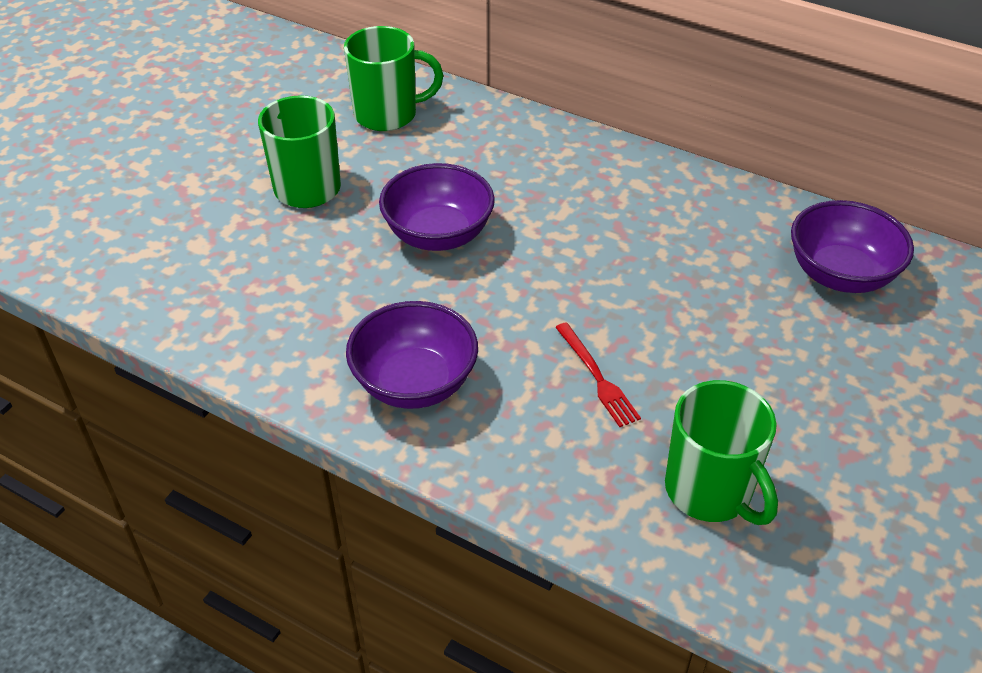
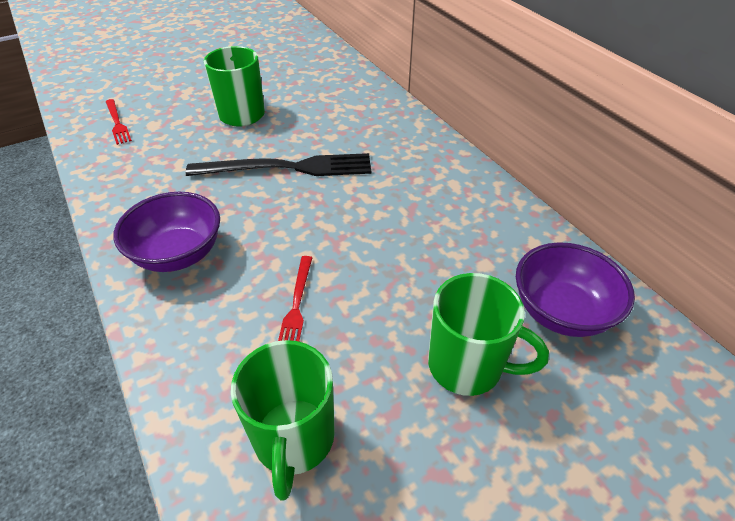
camera: 30 degrees right, 0 degrees up
green mug [344,26,443,131] -> green mug moved to [428,273,549,396]
purple bowl [379,163,495,251] -> black fork [186,153,371,176]
none -> red fork [106,99,132,145]

